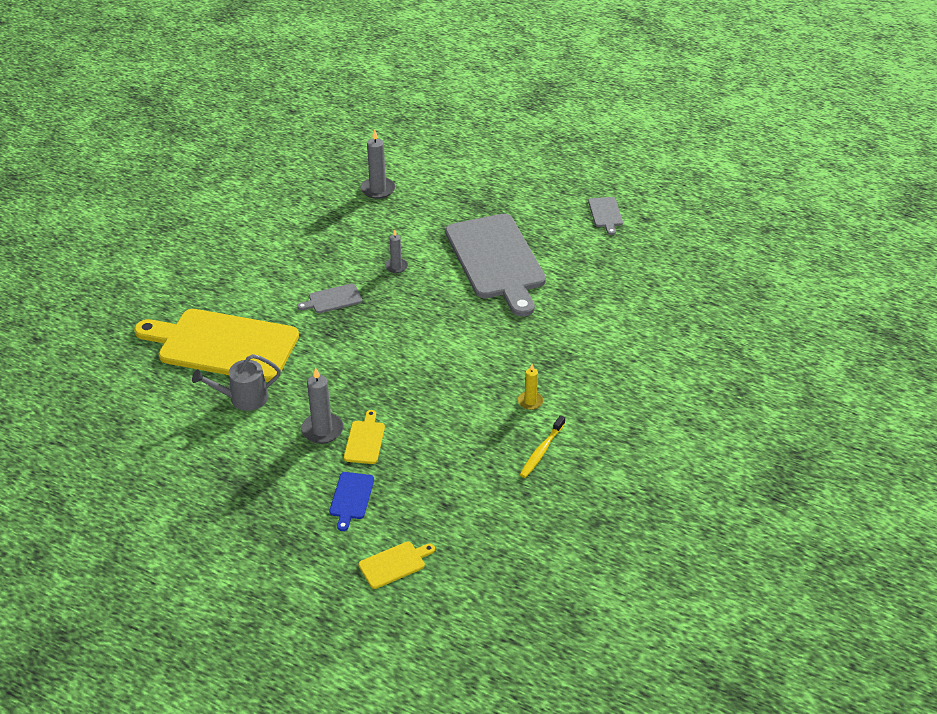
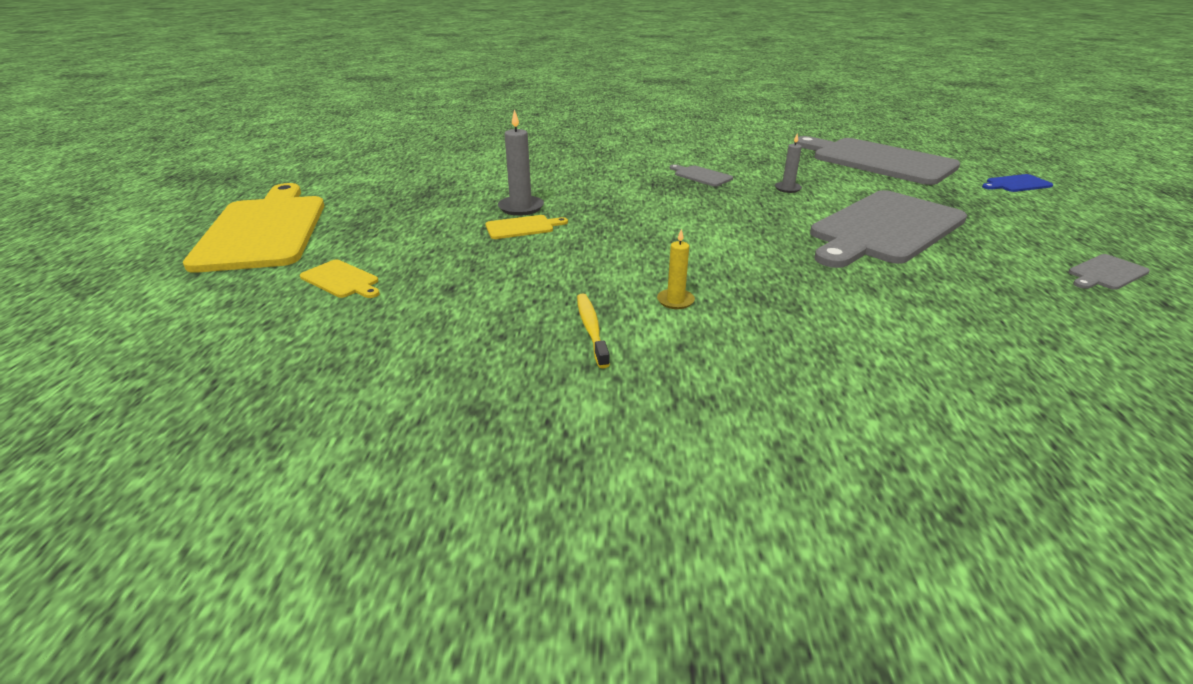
camera: 65 degrees right, 10 degrees down
yellow cutting board [134,309,299,382] -> yellow cutting board moved to [183,183,324,273]
grey watering can [192,354,281,411] -> none
blue cutting board [329,472,374,531] -> blue cutting board moved to [982,174,1053,192]
grey candle [361,129,395,199] -> grey cutting board [794,136,960,185]
yellow toothbrush [520,415,565,478] -> yellow toothbrush turned 75 degrees clockwise [577,294,610,369]

